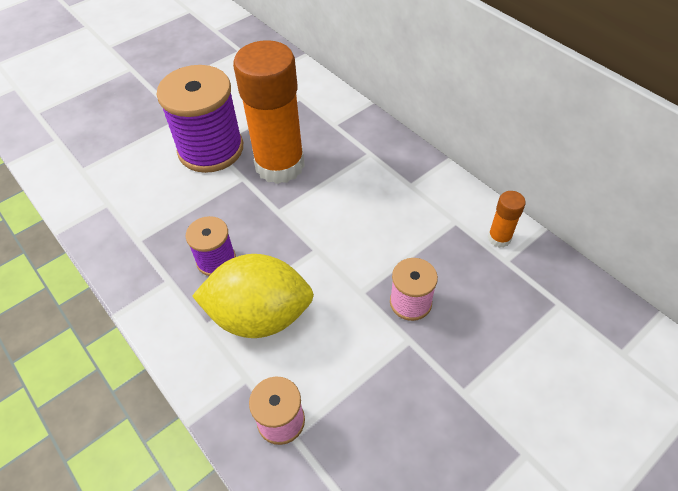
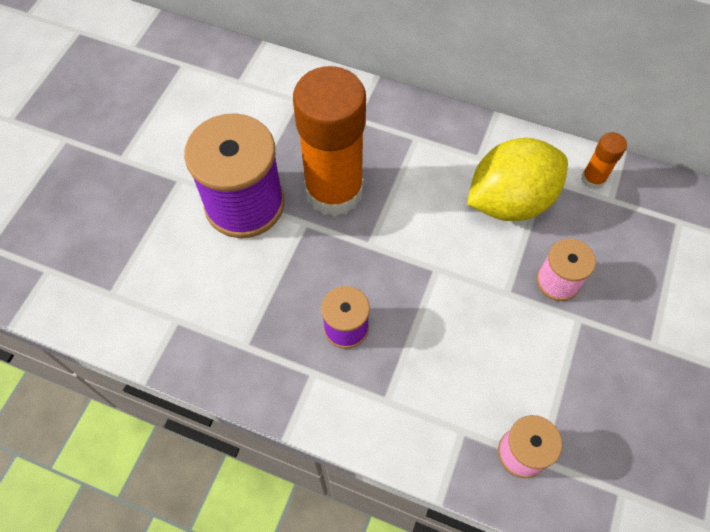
camera: 30 degrees left, 10 degrees up
yellow lemon [192,254,314,338] -> yellow lemon moved to [467,138,568,221]

